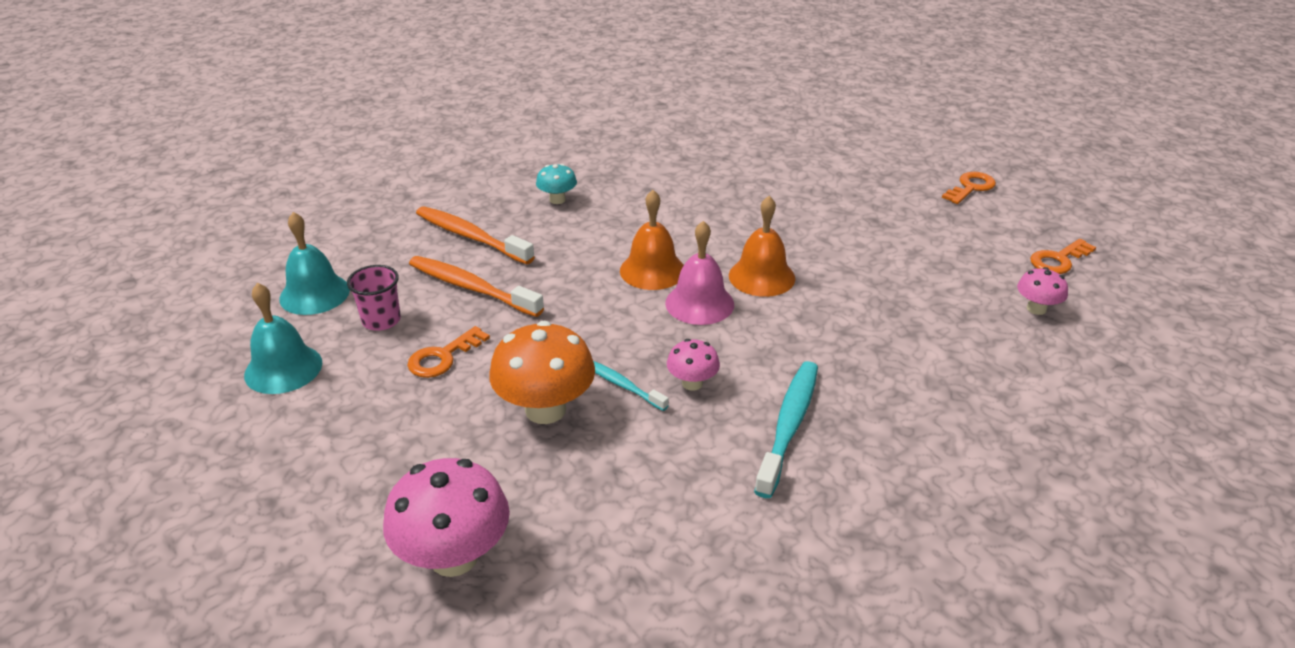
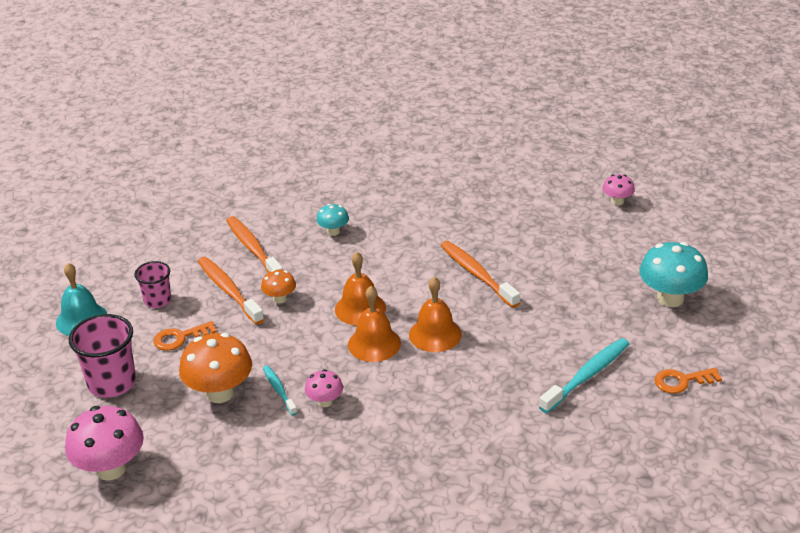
camera: 25 degrees right, 0 degrees up
turquoise bell [279,212,350,315] -> none
pink bell [665,221,734,325] -> orange bell [348,286,401,362]
turquoise toothbrush [754,361,818,498] -> turquoise toothbrush moved to [539,338,629,413]
orange key [942,172,996,204] -> turquoise mushroom [639,242,708,307]
pink mushroom [1017,267,1068,315] -> pink mushroom moved to [602,174,635,205]
none -> pink cup [69,314,136,398]
none -> orange mushroom [261,270,296,303]
none -> orange toothbrush [440,241,520,308]

